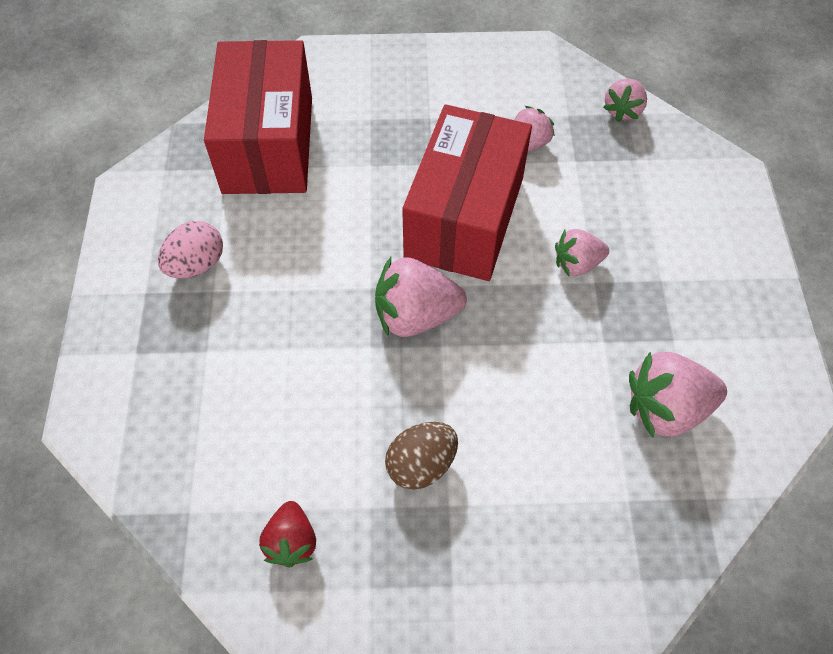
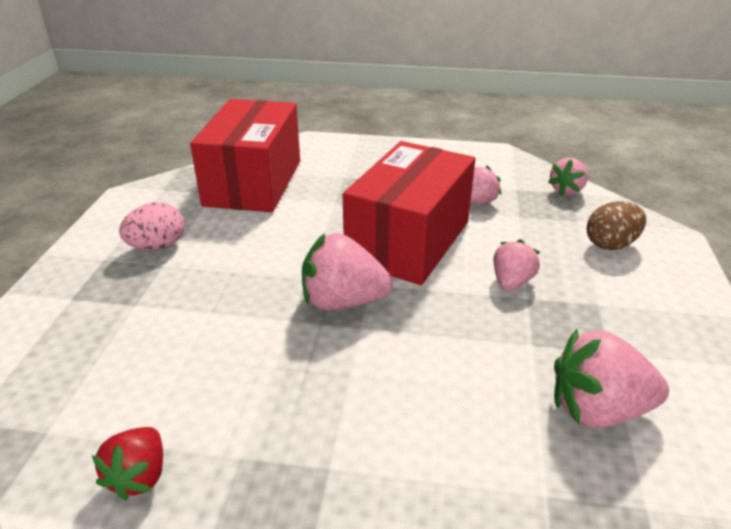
camera: 10 degrees right, 25 degrees down
brown egg [385,422,458,490] -> brown egg moved to [587,201,646,250]
pink strawberry [555,229,609,276] -> pink strawberry turned 120 degrees clockwise [493,239,540,291]

